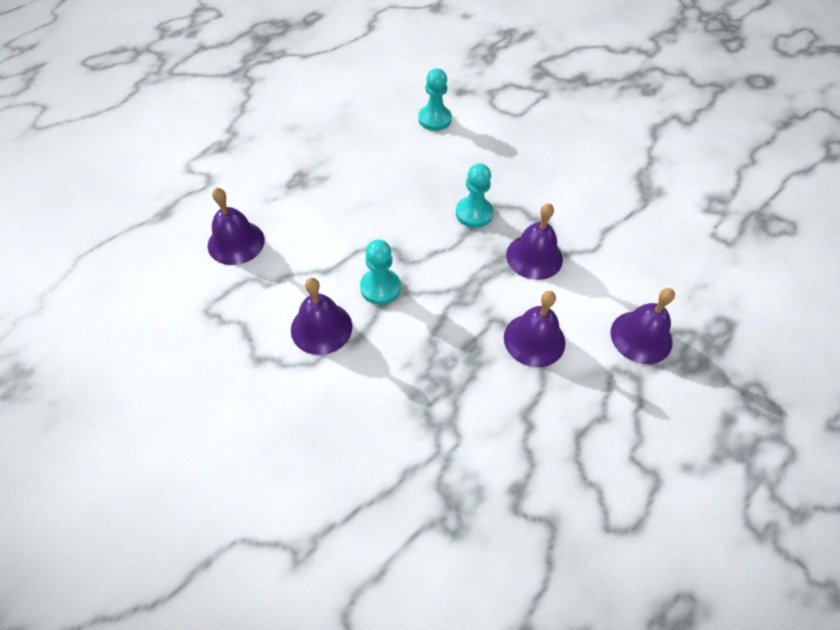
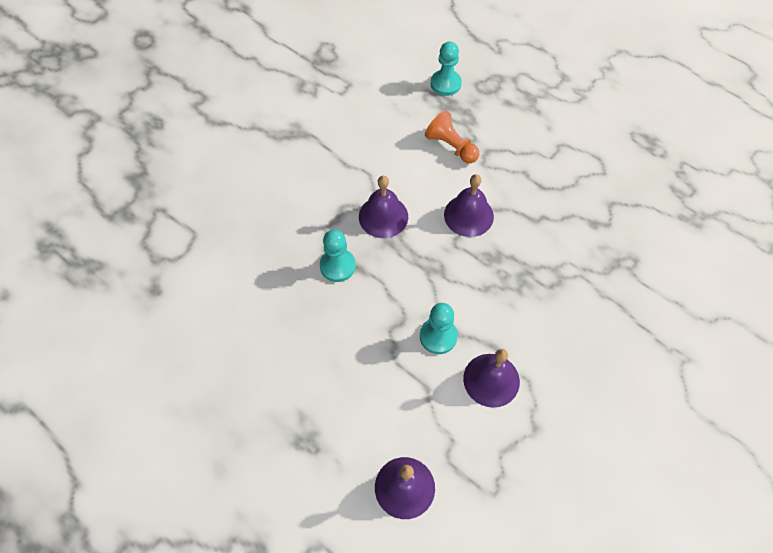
camera: 95 degrees left, 5 degrees up
turquoise pawn [418,68,452,131] -> turquoise pawn moved to [431,41,462,96]
purple bell [611,288,675,364] -> orange pawn [425,110,480,163]

